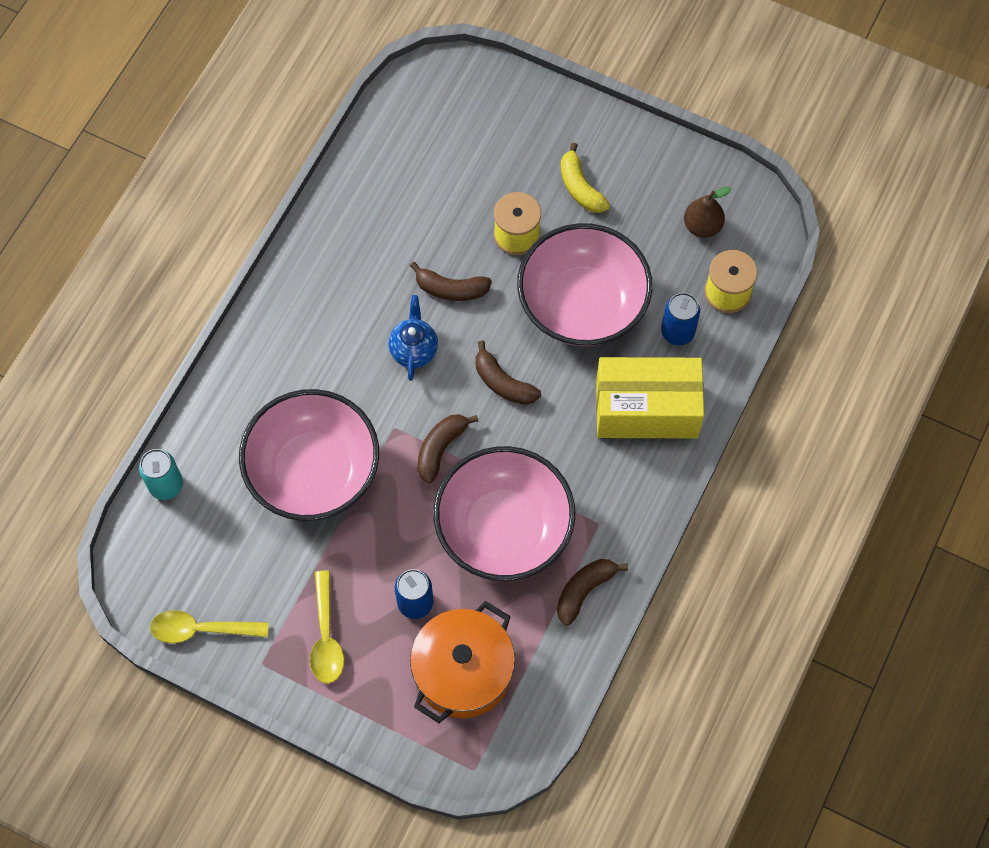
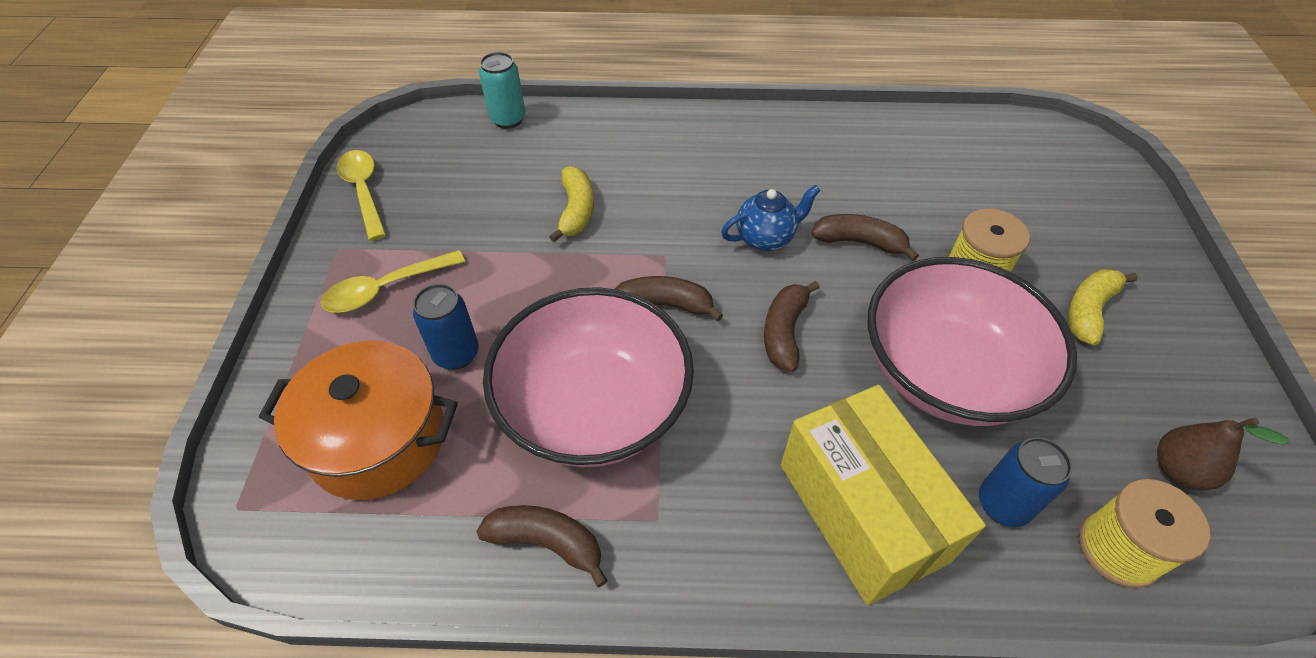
camera: 65 degrees right, 15 degrees down
pink bowl [239,389,379,521] -> yellow banana [549,166,594,242]
brown banana [410,262,492,301] -> brown banana turned 120 degrees clockwise [811,214,919,261]

